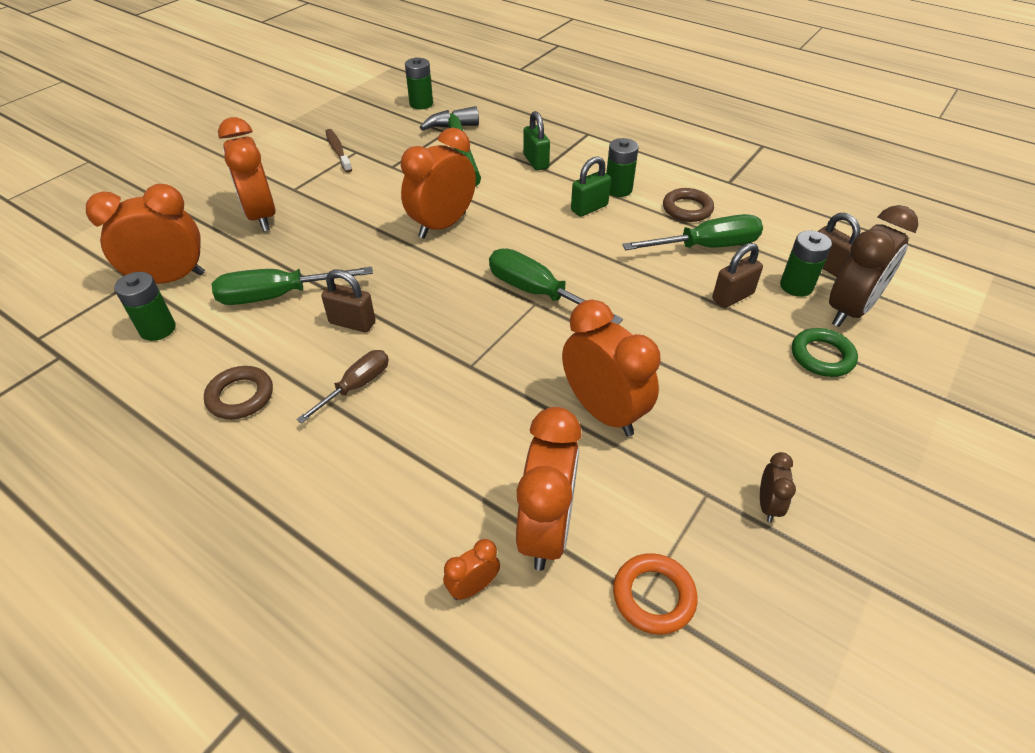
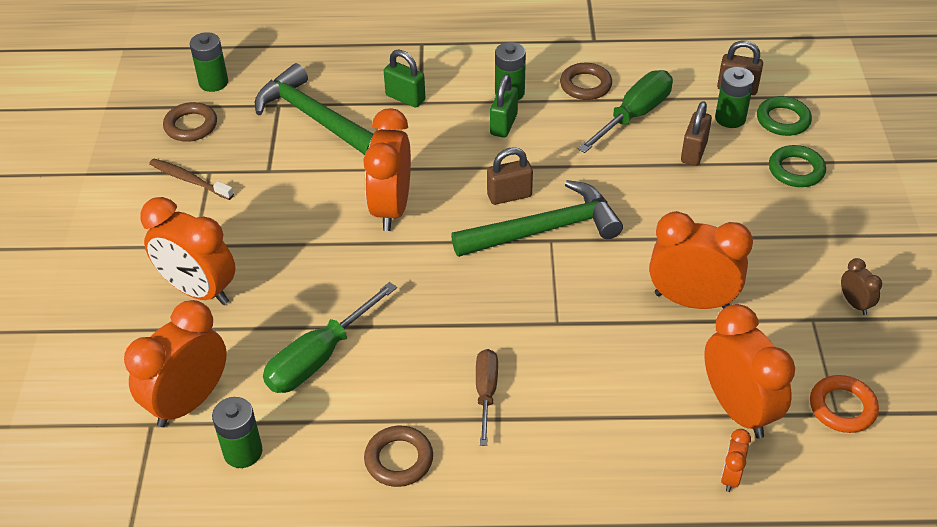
camera: 35 degrees left, 0 degrees up
brown padlock [321,269,376,332] -> brown padlock moved to [487,147,533,205]
green screwdriver [489,248,623,324] -> green hammer [451,180,623,257]
brown clock [829,205,918,327] -> green ring [757,96,812,136]
none -> brown ring [163,102,217,142]

